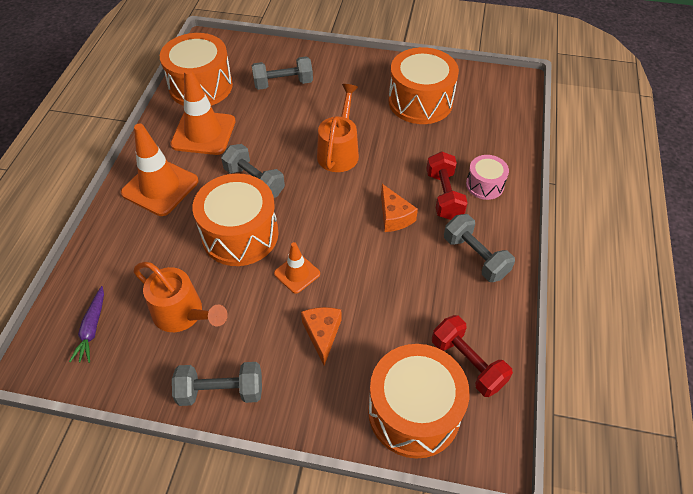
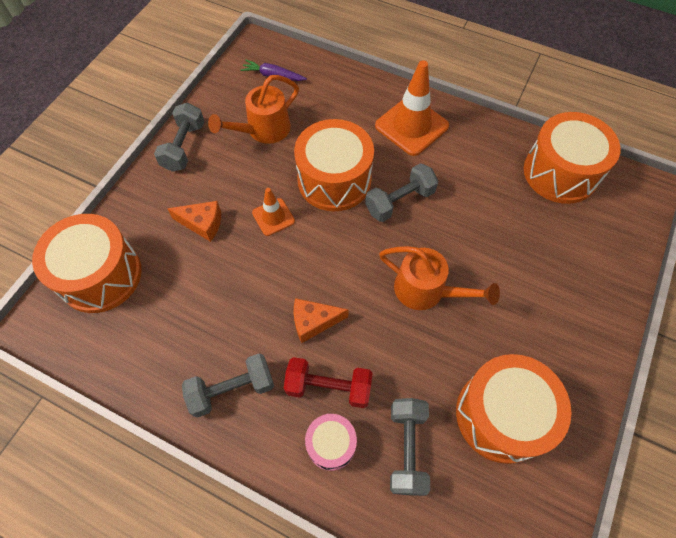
camera: 105 degrees right, 10 degrees up
orange traffic cone [170,69,235,155] -> none
grey dumbbell [252,57,313,90] -> grey dumbbell moved to [390,398,430,496]
red dumbbell [432,315,513,397] -> none

